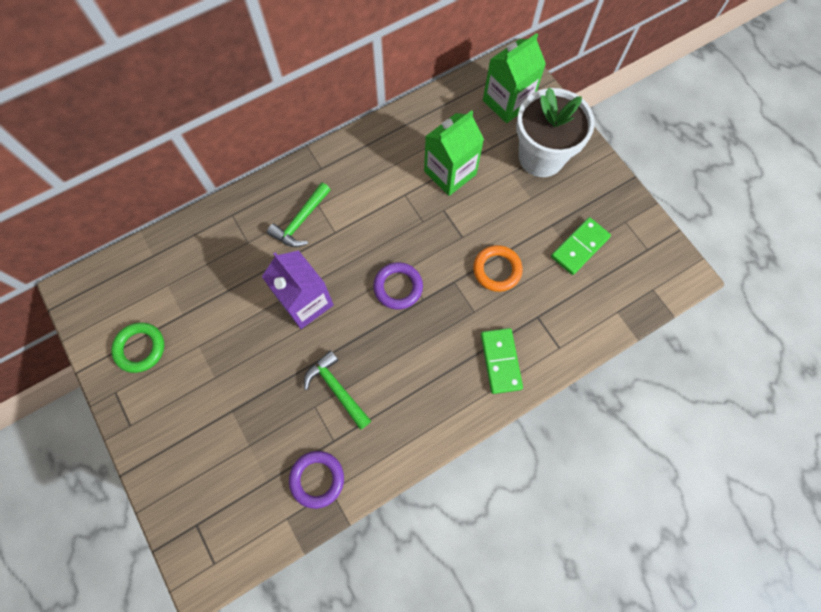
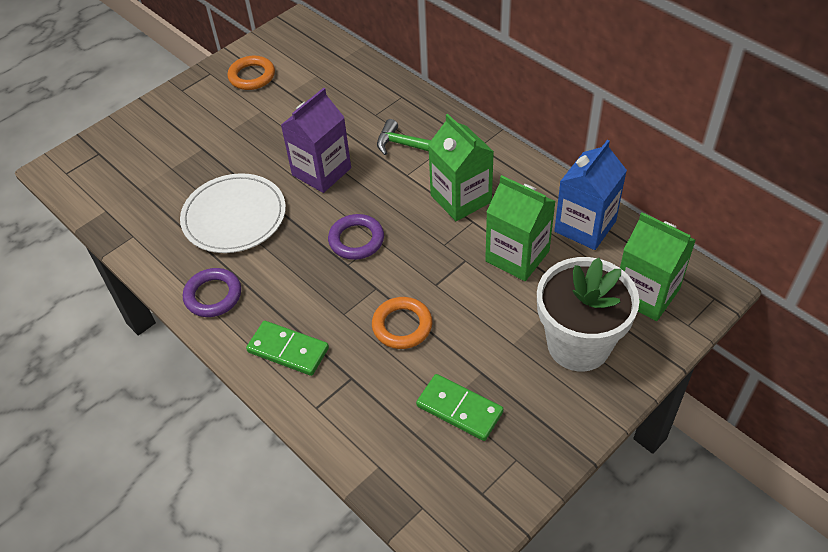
camera: 80 degrees right, 20 degrees down
green ring [111,323,164,373] -> orange ring [227,56,275,90]
purple ring [289,451,344,509] -> purple ring moved to [183,268,241,317]
green hammer [304,350,371,430] -> white plate [180,173,286,253]
green domino [481,328,523,394] -> green domino turned 45 degrees clockwise [246,321,329,376]
none -> green carton [428,114,494,221]
none -> blue carton [554,140,627,250]

